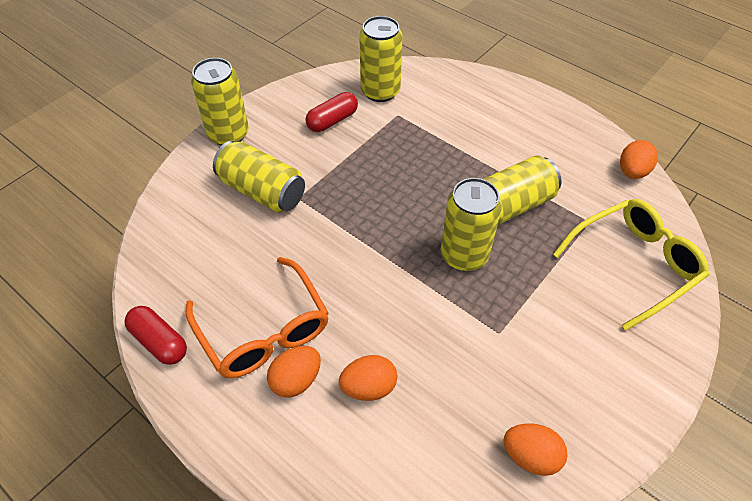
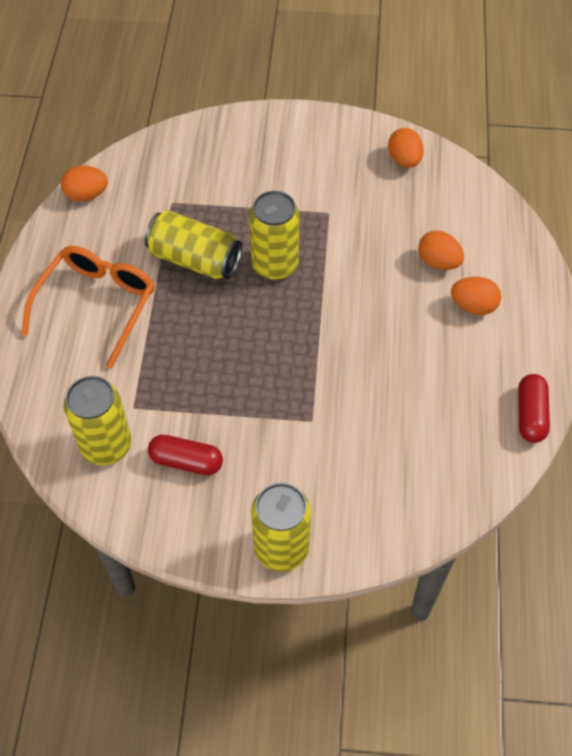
camera: 125 degrees left, 5 degrees up
orange glasses [186,257,329,378] -> orange glasses moved to [21,246,155,369]
yellow can [213,141,305,213] -> none
yellow glasses [553,199,709,331] -> none

